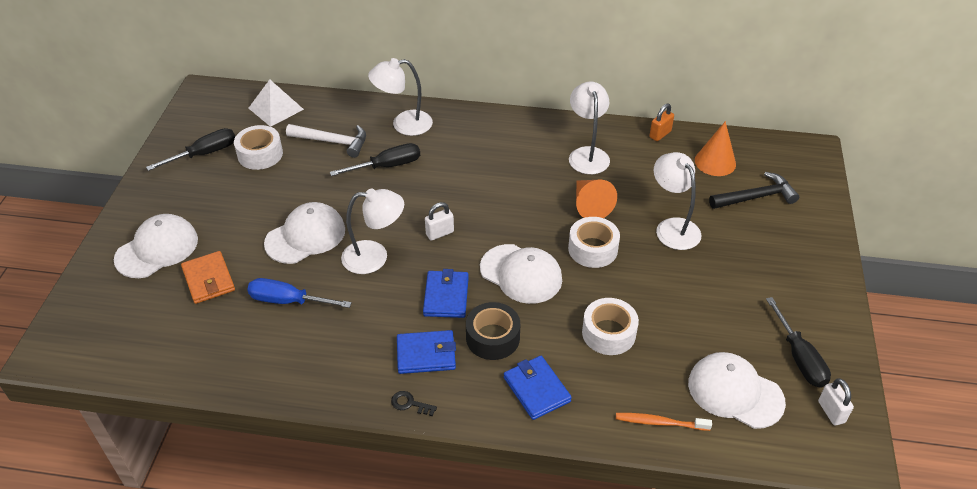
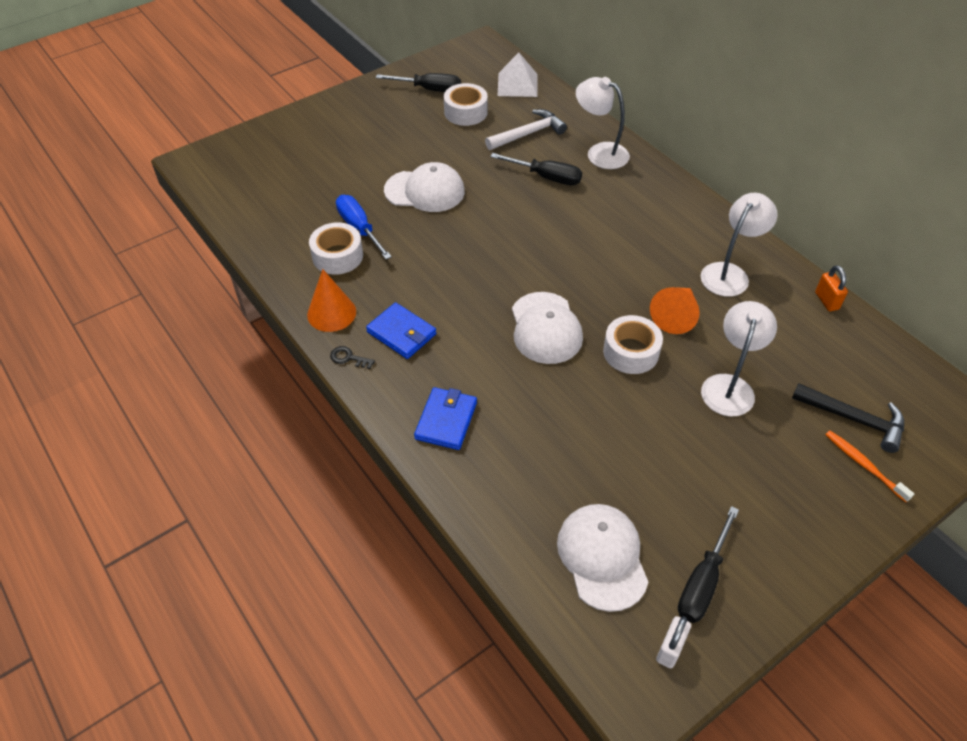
camera: 45 degrees right, 5 degrees up
white cap [114,214,198,278] -> none
orange wallet [181,251,235,304] -> none
white hammer [286,124,366,158] -> white hammer turned 90 degrees counterclockwise [485,109,567,150]
white lamp [341,188,404,274] -> none
black key [391,391,437,416] -> black key turned 45 degrees counterclockwise [330,346,375,369]
blue wallet [423,269,469,318] -> none
white padlock [425,202,454,241] -> none
black tape [466,302,520,360] -> none
white tape [582,298,639,355] -> white tape moved to [309,222,363,275]
orange toothbrush [616,413,712,431] -> orange toothbrush moved to [825,431,914,502]
orange padlock [649,104,674,141] -> orange padlock turned 75 degrees clockwise [815,265,848,311]
orange cone [695,121,736,176] -> orange cone moved to [307,269,356,332]

